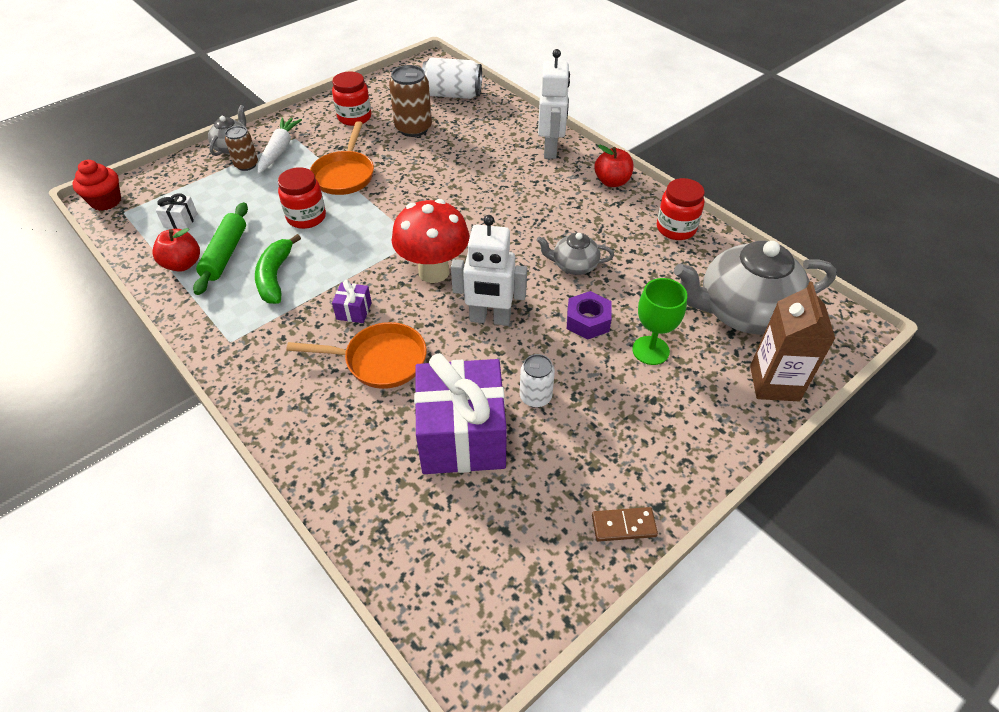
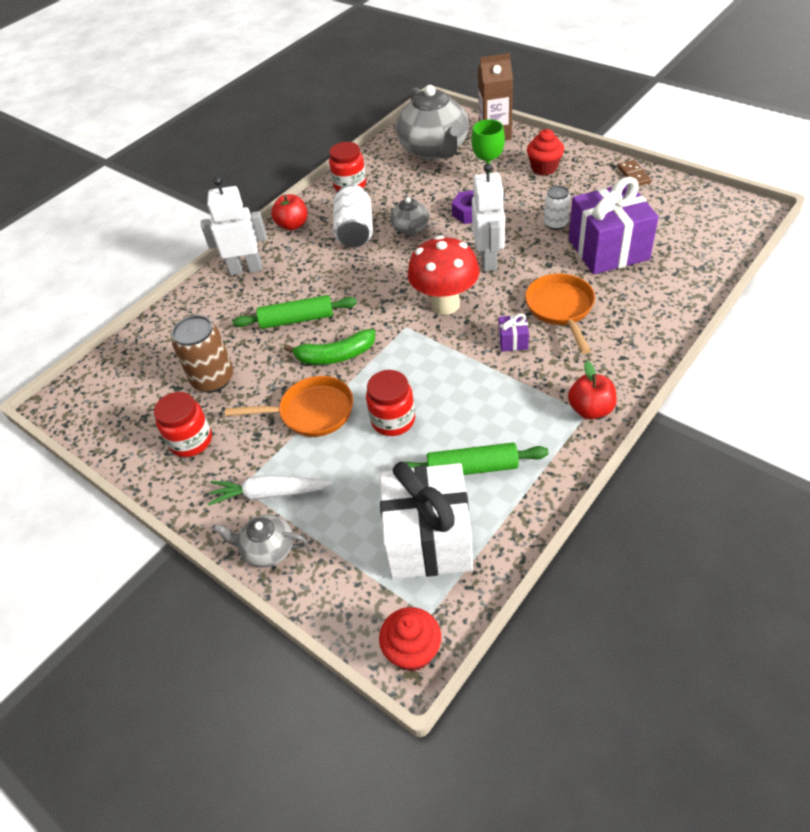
camera: 95 degrees left, 0 degrees up
red apple [152,228,200,272] -> red apple moved to [568,361,617,419]
white gift [156,193,198,229] -> white gift [380,462,473,579], size x2.48
brown can [225,126,258,171] -> none
green banana [255,234,301,304] -> green banana moved to [284,329,375,365]
white can [422,58,482,99] -> white can moved to [333,184,373,248]
none -> green rolling pin [232,295,357,329]
none -> red cupcake [527,129,564,175]

